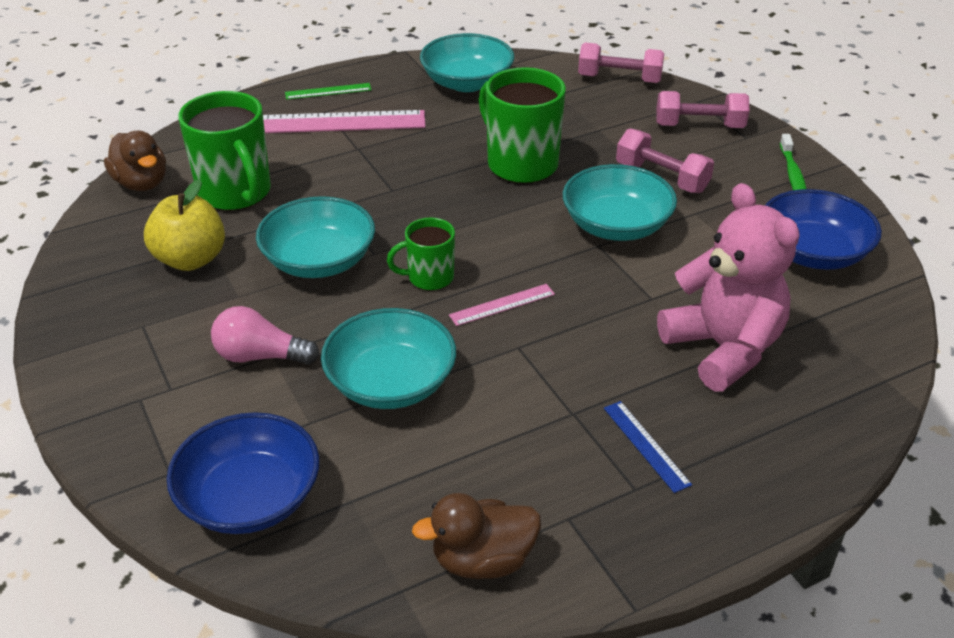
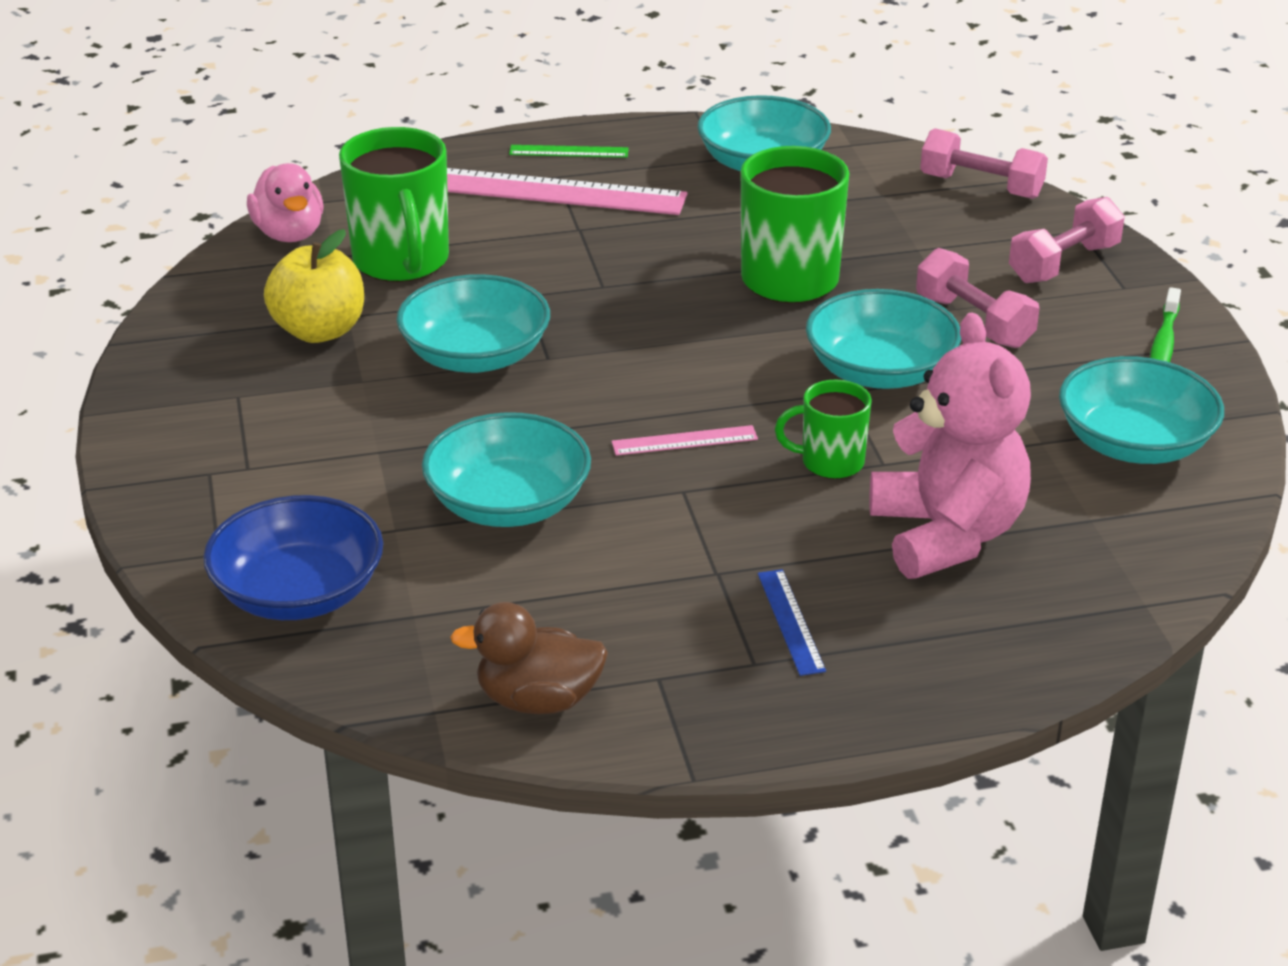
camera: 15 degrees right, 5 degrees down
brown duck [104,131,166,191] -> pink duck [247,163,323,242]
pink light bulb [211,306,320,365] -> none
green mug [387,218,455,291] -> green mug moved to [775,380,872,479]
pink dumbbell [656,91,749,128] -> pink dumbbell turned 60 degrees counterclockwise [1009,197,1125,283]
blue bowl [765,189,882,270] -> turquoise bowl [1059,356,1224,464]

